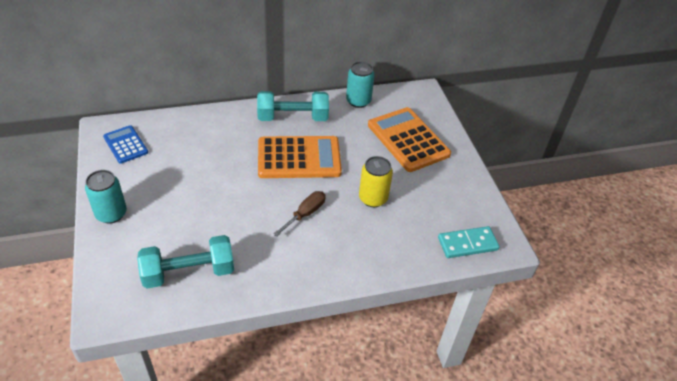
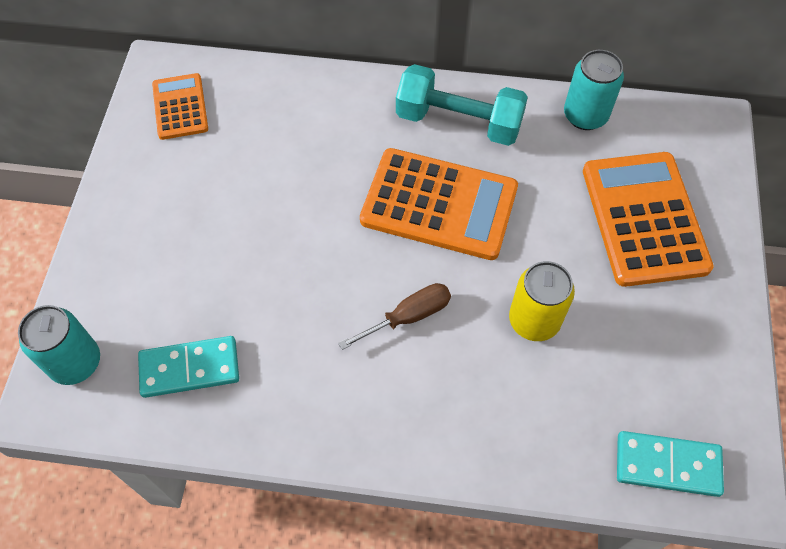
camera: 25 degrees right, 15 degrees up
turquoise can [85,170,127,223] -> turquoise can moved to [18,305,100,385]
blue calculator [103,125,148,164] -> orange calculator [152,73,208,140]
turquoise dumbbell [137,235,234,288] -> turquoise domino [138,336,239,398]

